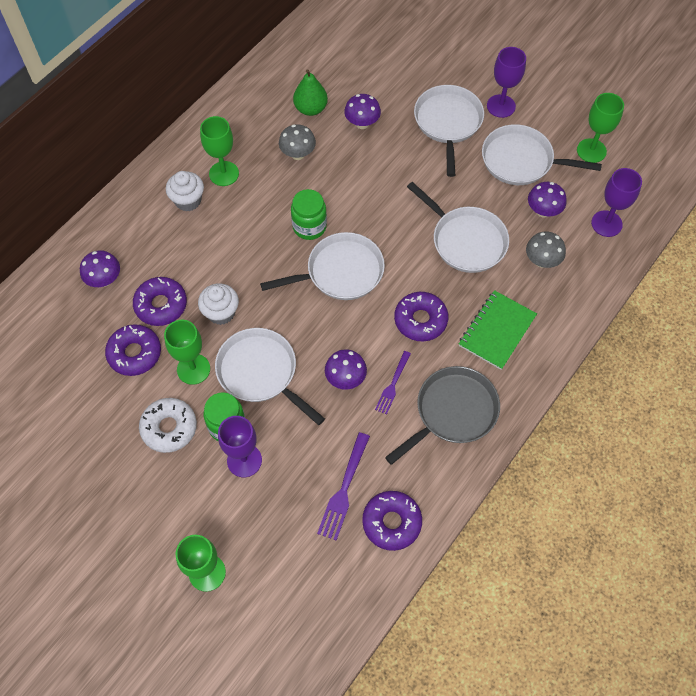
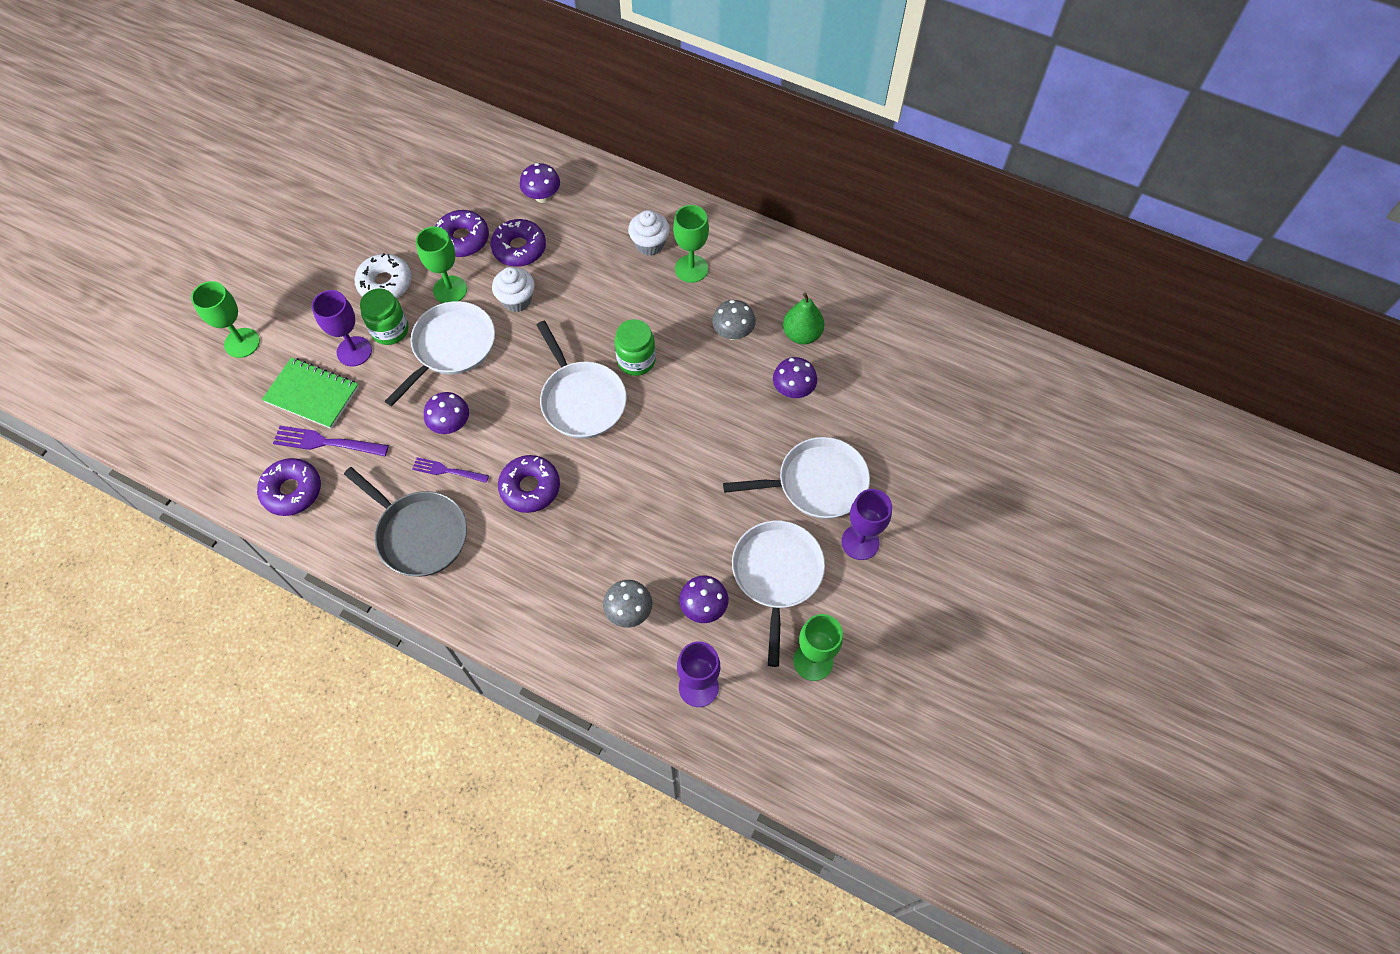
camera: 80 degrees right, 0 degrees up
white pan [407,182,509,273] -> none
green notebook [459,290,537,370] -> green notebook moved to [262,357,359,429]

